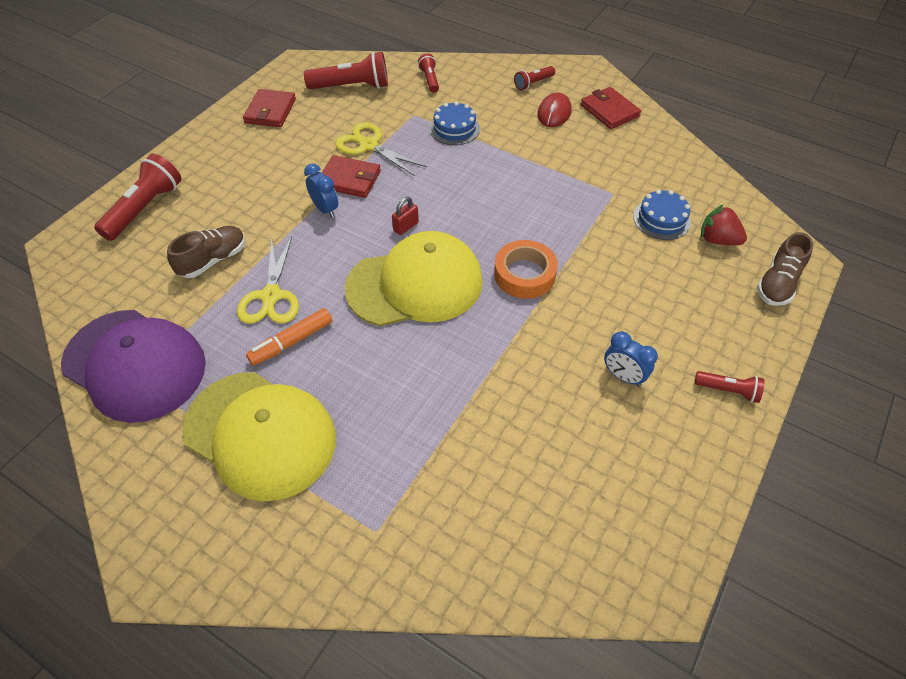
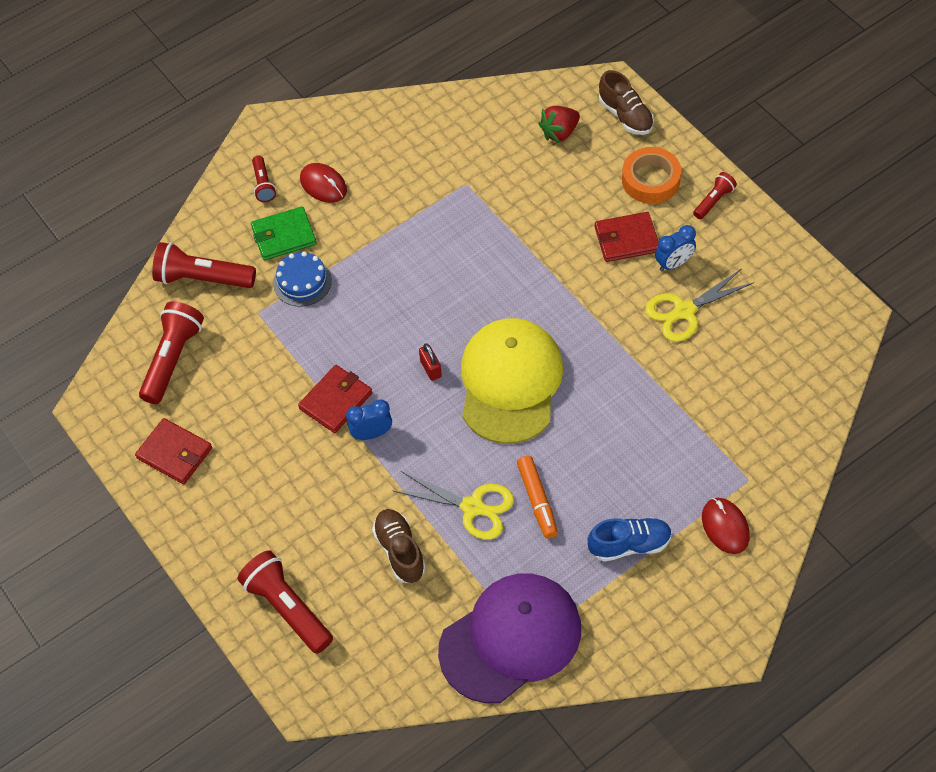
camera: 65 degrees left, 5 degrees up
yellow cap [182,372,336,501] -> blue shoe [588,517,672,562]
yellow scissors [335,122,427,176] -> yellow scissors moved to [645,269,754,342]
red flashlight [418,54,439,93] -> red flashlight [152,242,256,288], size x1.84
orange tape [494,240,558,299] -> orange tape moved to [622,147,681,204]
red wallet [580,87,641,129] -> red wallet moved to [595,212,659,262]
blue cake [633,189,691,240] -> none
none -> green wallet [251,206,317,260]
none -> red mouse [702,498,750,554]

